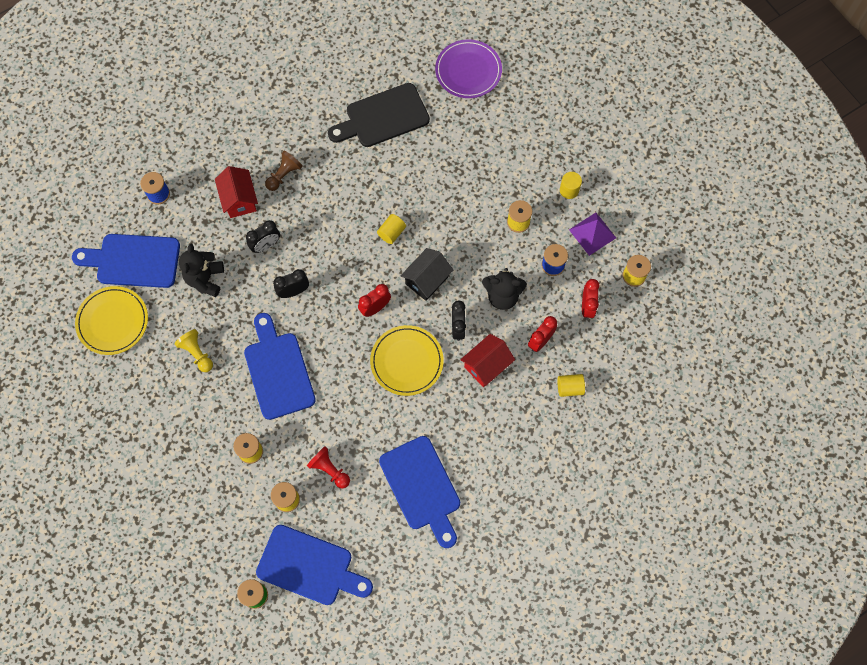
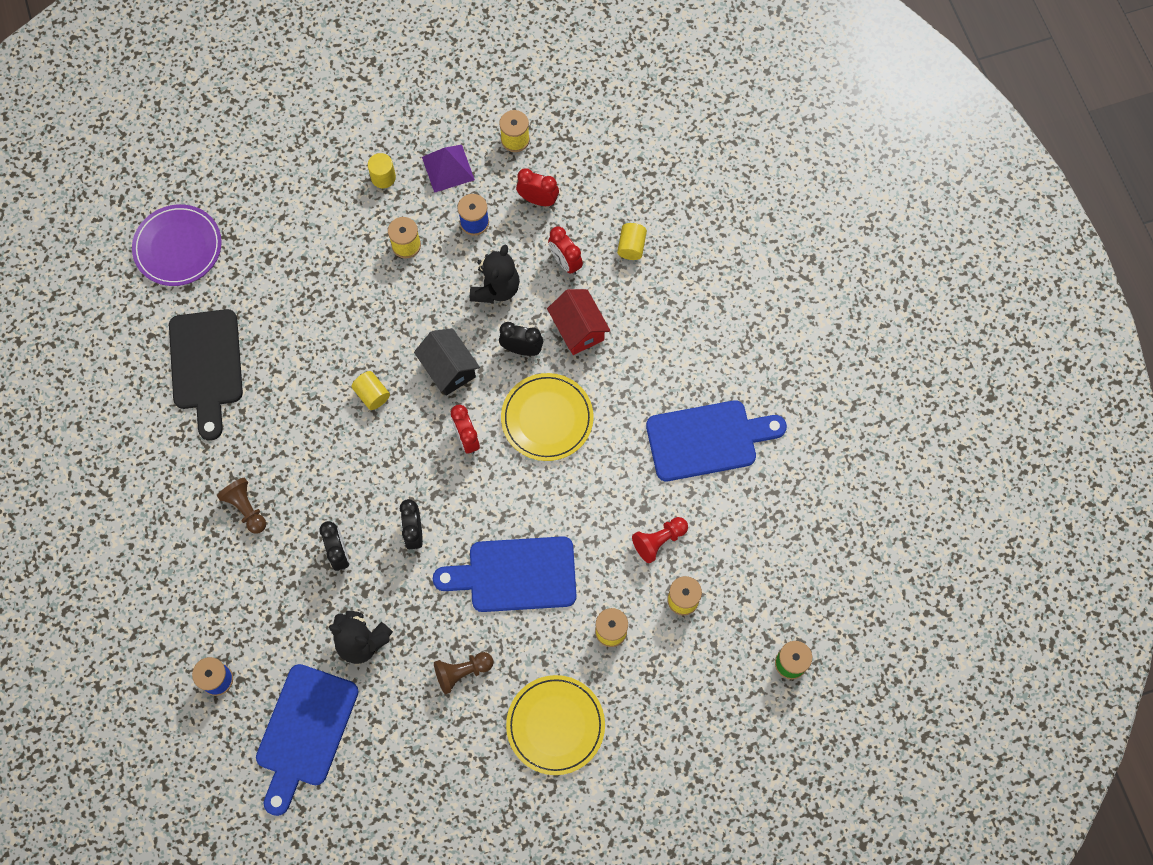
camera: 75 degrees left, 0 degrees up
yellow plate [75,286,148,355] -> yellow plate moved to [506,675,605,775]
yellow pawn [174,329,213,372] -> brown pawn [434,652,493,695]
red house [215,166,258,218] -> none
blue cutting board [256,525,373,605] -> none

